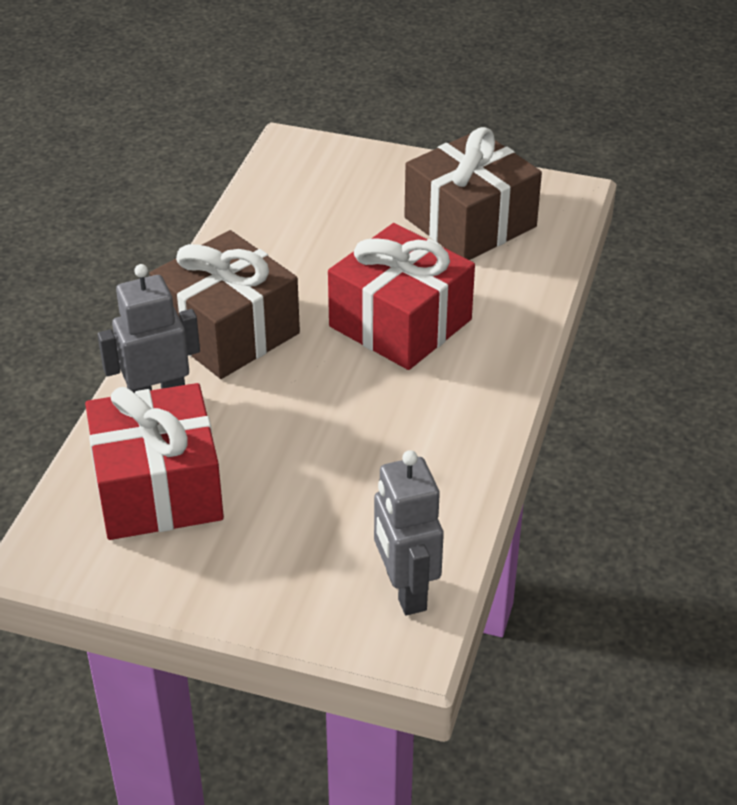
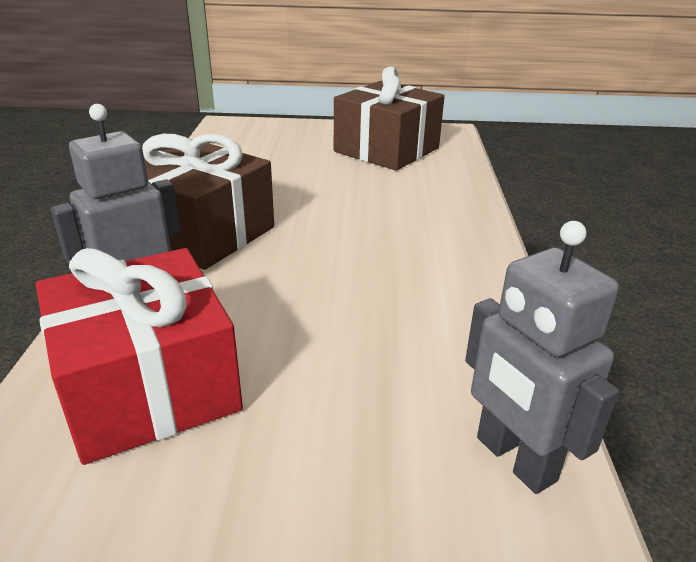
camera: 15 degrees left, 10 degrees down
red gift [328,223,475,370] -> none

